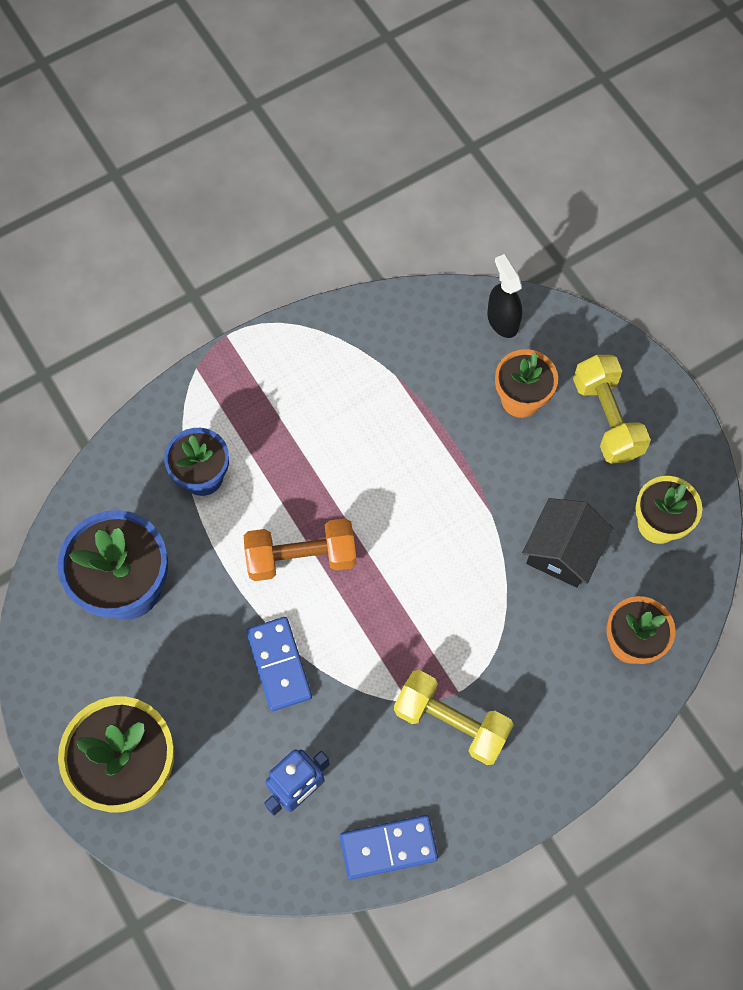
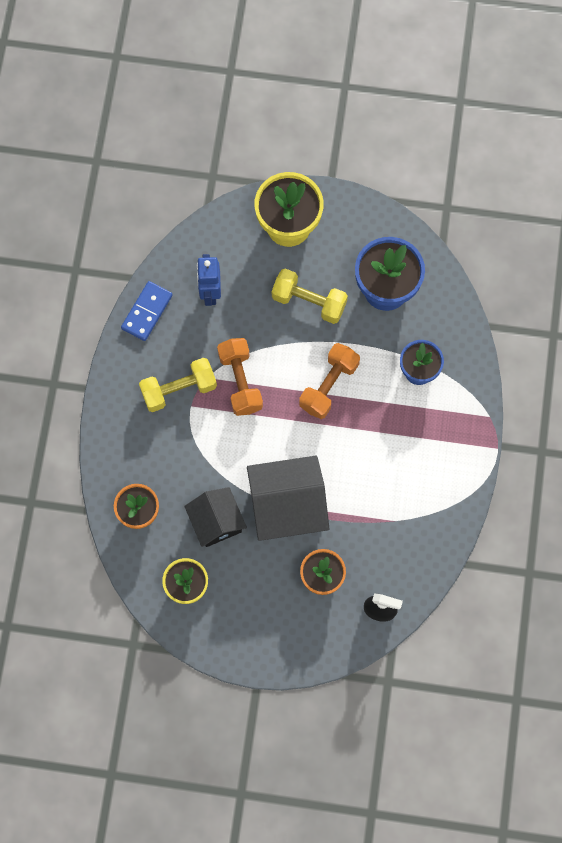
camera: 130 degrees right, 5 degrees up
blue domino [246,617,312,711] -> none
yellow dumbbell [573,355,651,464] -> yellow dumbbell moved to [272,269,348,324]
none -> orange dumbbell [217,338,263,416]
none -> black house [247,456,330,541]

